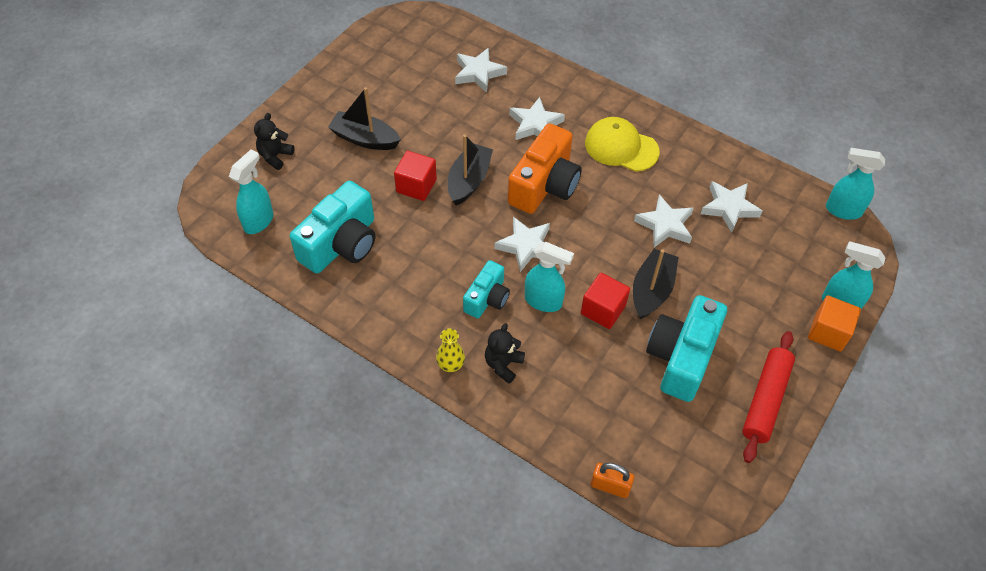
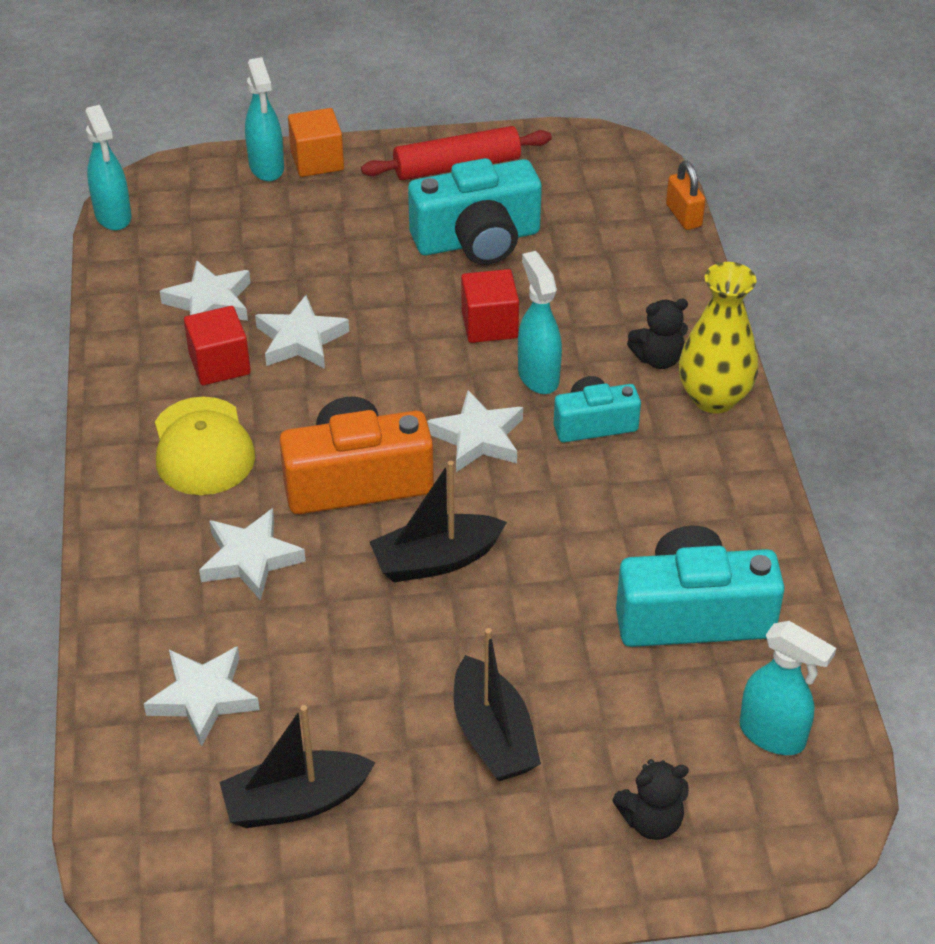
camera: 130 degrees left, 10 degrees down
turquoise spray bottle [229,150,274,234] -> turquoise spray bottle turned 135 degrees counterclockwise [740,621,836,755]
red cube [394,151,437,201] -> red cube moved to [184,306,251,385]
yellow vase [436,328,465,372] -> yellow vase [679,262,759,413], size x1.87
black boat [633,249,679,319] -> black boat moved to [219,705,376,828]

